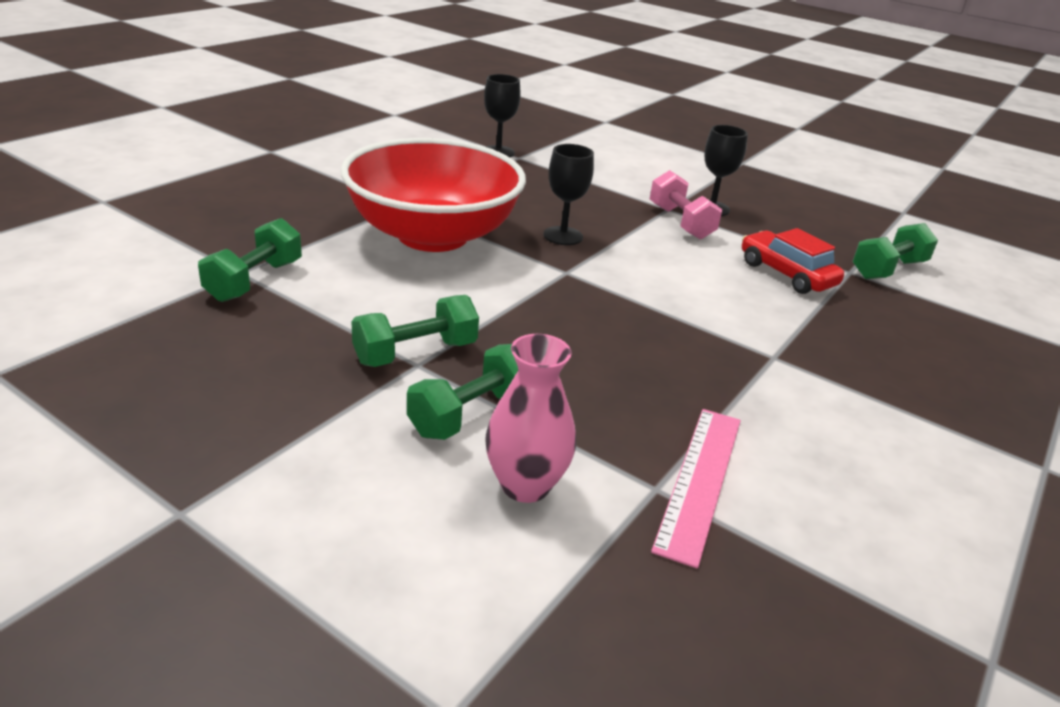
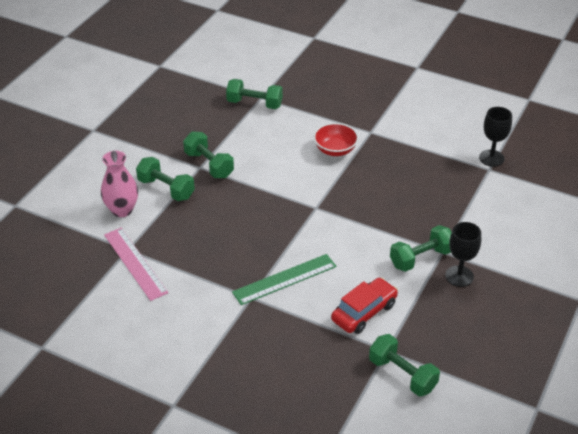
camera: 85 degrees right, 10 degrees up
red bowl [341,138,526,252] -> red bowl [314,123,359,156], size x0.42
black goblet [543,144,594,245] -> none
pink dumbbell [650,170,722,240] -> green dumbbell [390,225,452,272]
pink ruler [651,409,741,569] -> pink ruler turned 45 degrees clockwise [104,228,168,301]
none -> green ruler [232,254,336,305]

